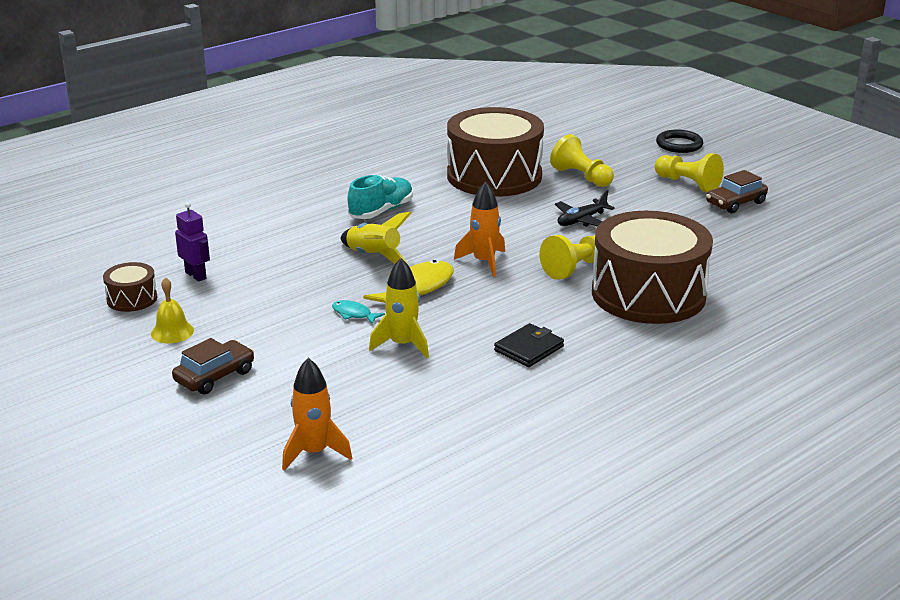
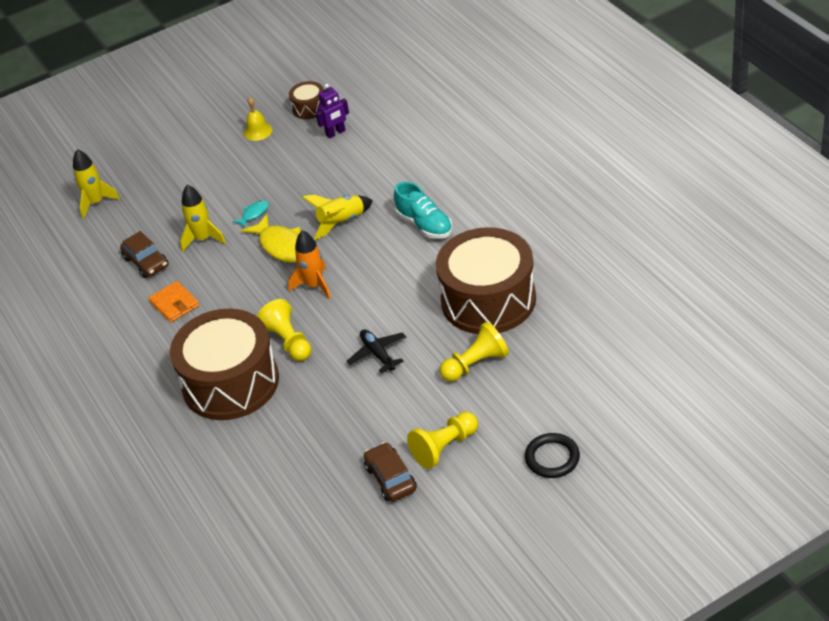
camera: 105 degrees right, 15 degrees up
brown car [172,338,254,394] -> brown car moved to [120,231,169,278]
orange rocket [282,358,352,471] -> yellow rocket [73,149,120,219]
black wallet [494,323,564,367] -> orange wallet [149,281,199,323]

